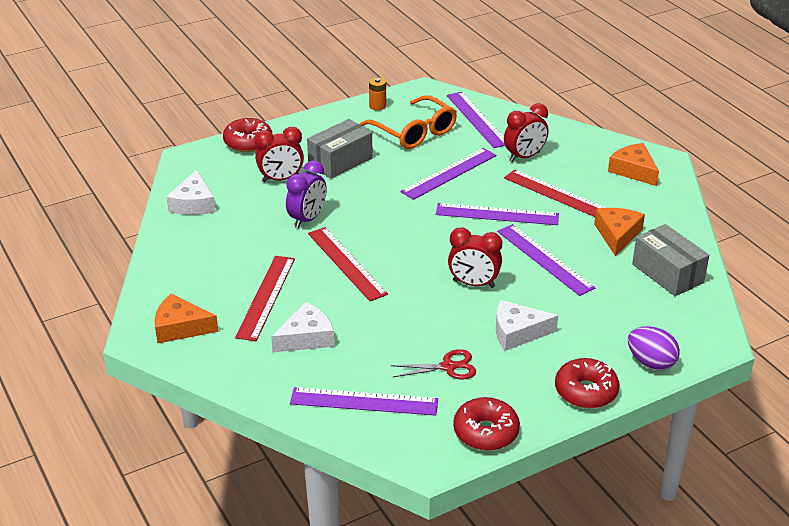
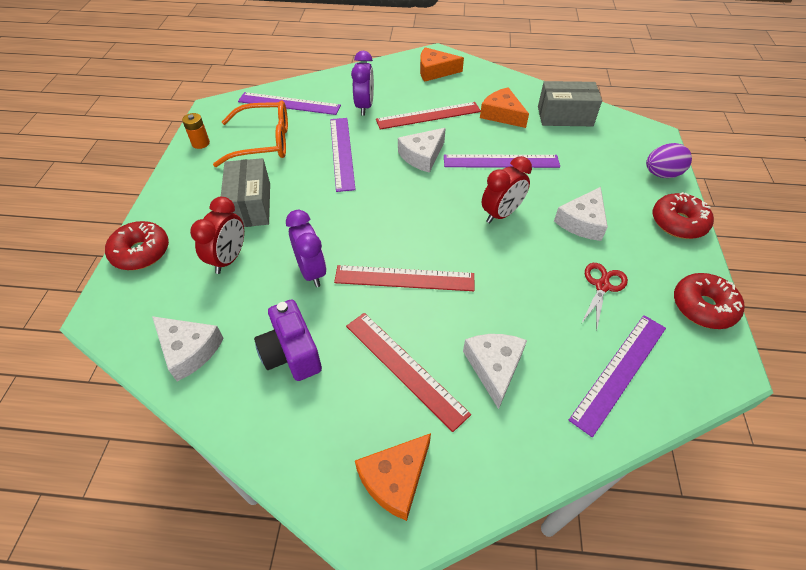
camera: 55 degrees left, 15 degrees up
purple ruler [436,203,559,225] -> white cheese [398,128,446,173]
red clock [504,103,549,162] -> purple clock [351,50,374,115]
none -> purple camera [254,299,322,381]

